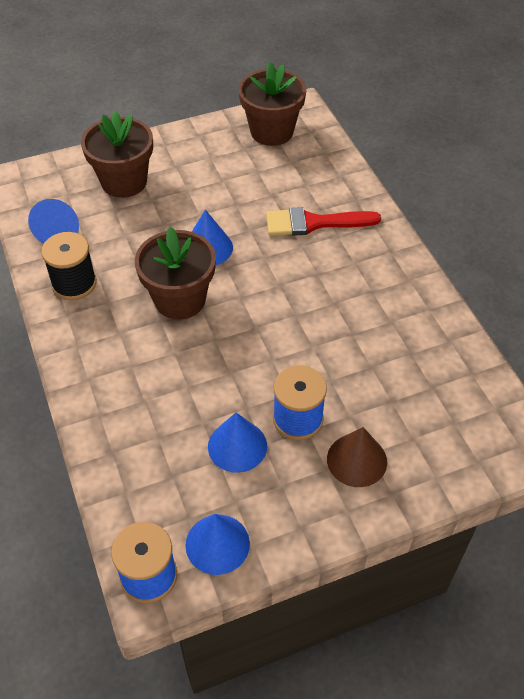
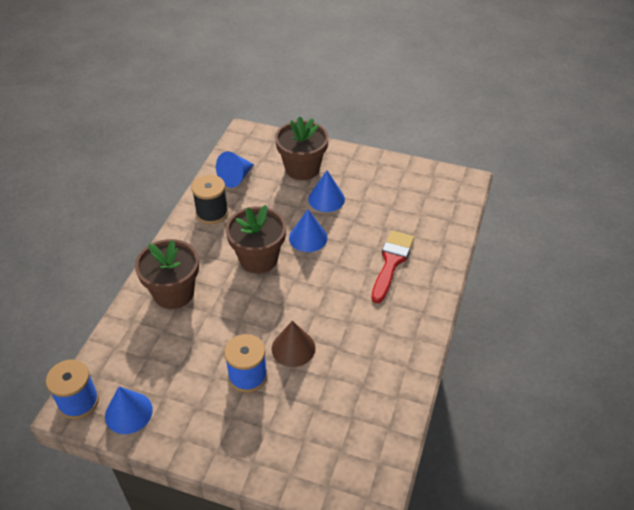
camera: 40 degrees right, 5 degrees down
blue cone [208,413,267,473] -> blue cone moved to [308,171,345,212]
brown flower pot [239,62,306,146] -> brown flower pot moved to [135,239,199,309]
red brush [266,207,381,236] -> red brush turned 75 degrees clockwise [371,230,414,303]
brown cone [327,427,387,487] -> brown cone moved to [272,321,315,367]

